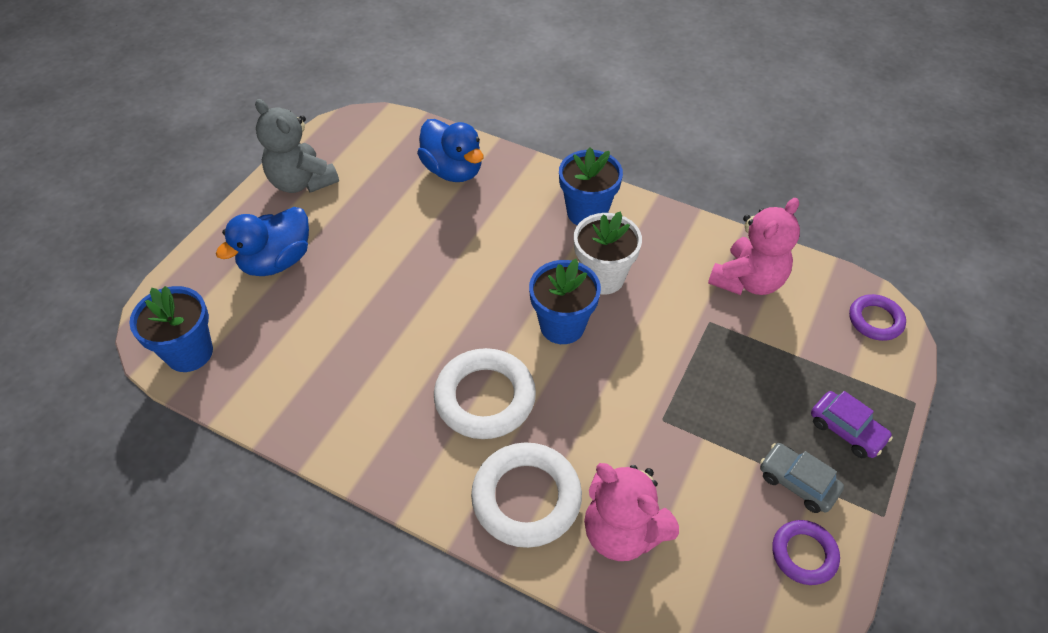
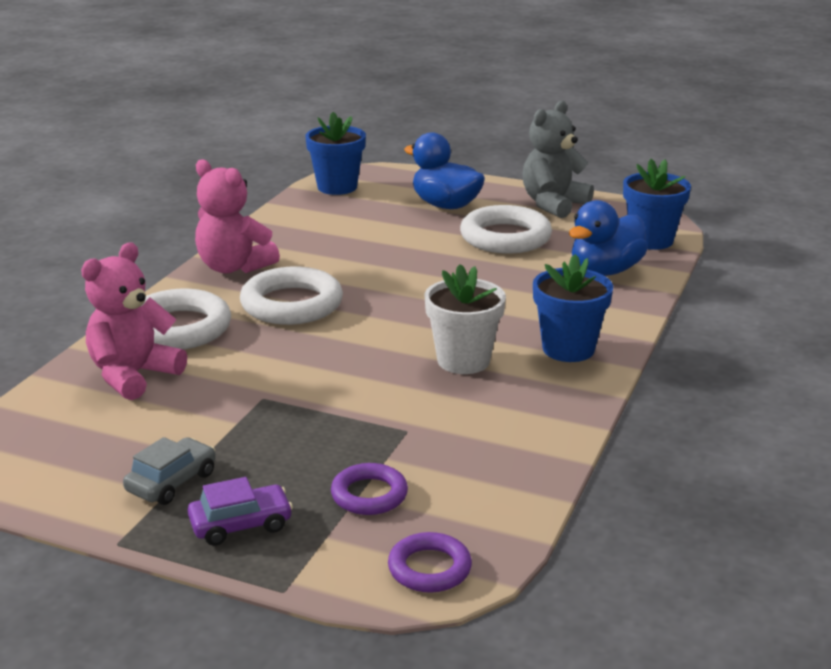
camera: 85 degrees right, 25 degrees down
blue flower pot [529,259,601,344] -> blue flower pot moved to [623,159,691,250]
pink teddy bear [708,198,800,295] -> pink teddy bear moved to [195,159,280,273]
purple ring [772,520,840,585] -> purple ring moved to [331,463,408,515]
purple car [811,391,893,458] -> purple car turned 150 degrees counterclockwise [188,477,293,546]
none -> white ring [460,205,552,254]

